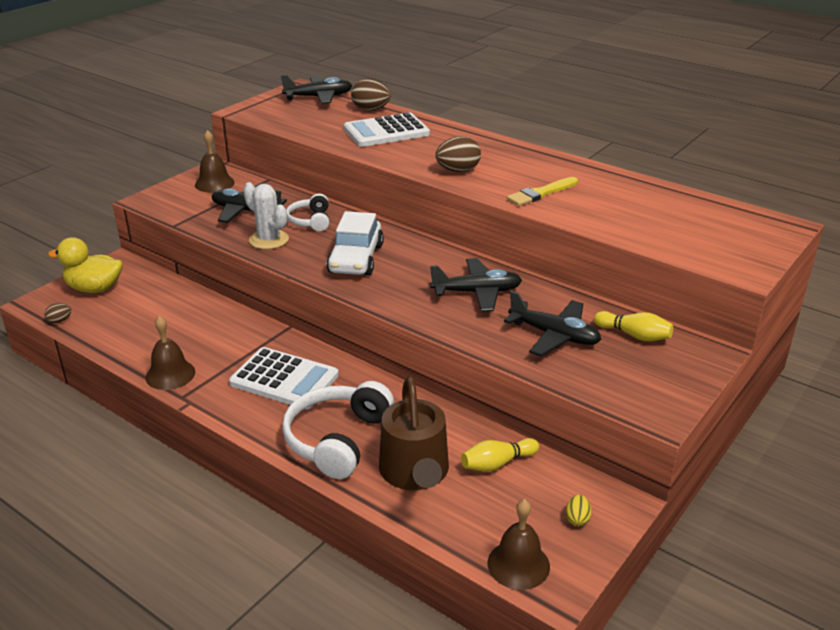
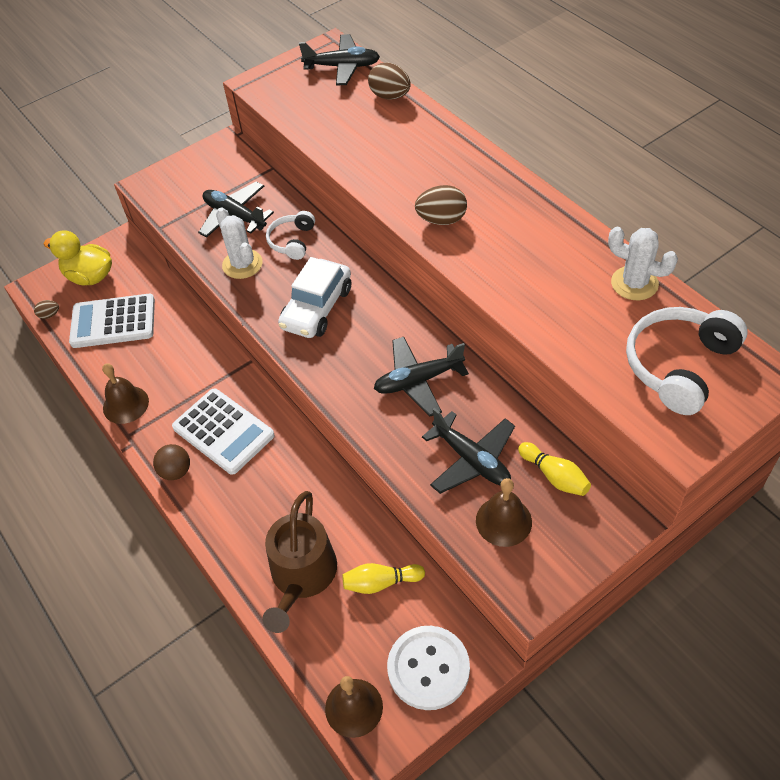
camera: 20 degrees right, 20 degrees up
brown bell [195,130,235,193] -> brown bell moved to [476,478,532,547]
white headphones [282,381,394,479] -> white headphones moved to [626,307,747,415]
white calculator [344,113,430,147] -> white calculator moved to [69,294,155,348]
black plane [430,258,522,312] -> black plane turned 150 degrees clockwise [374,337,469,416]
yellow brush [507,177,578,206] -> none
yellow egg [566,495,592,526] -> white button [387,626,470,710]
none -> brown ball [153,444,190,480]
none -> white cactus [608,227,678,300]

